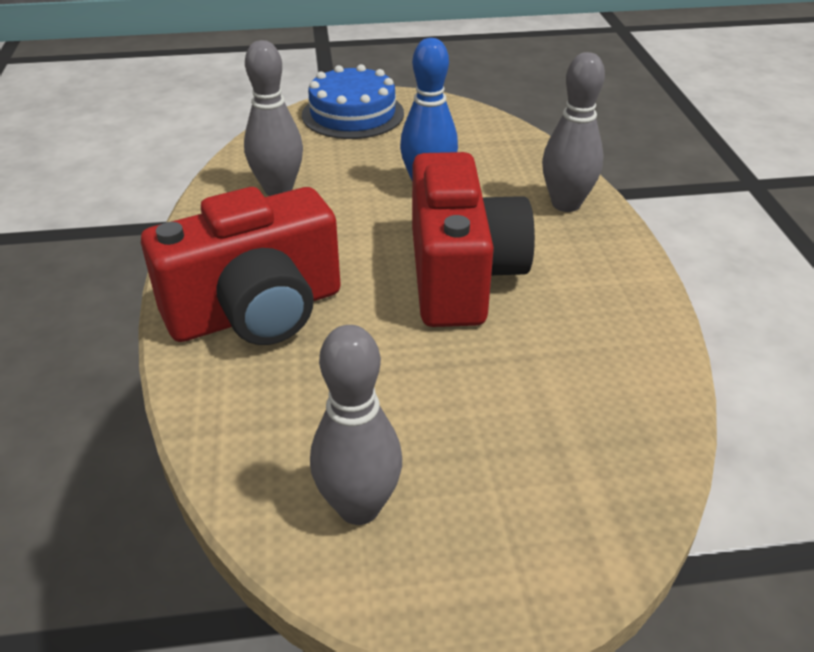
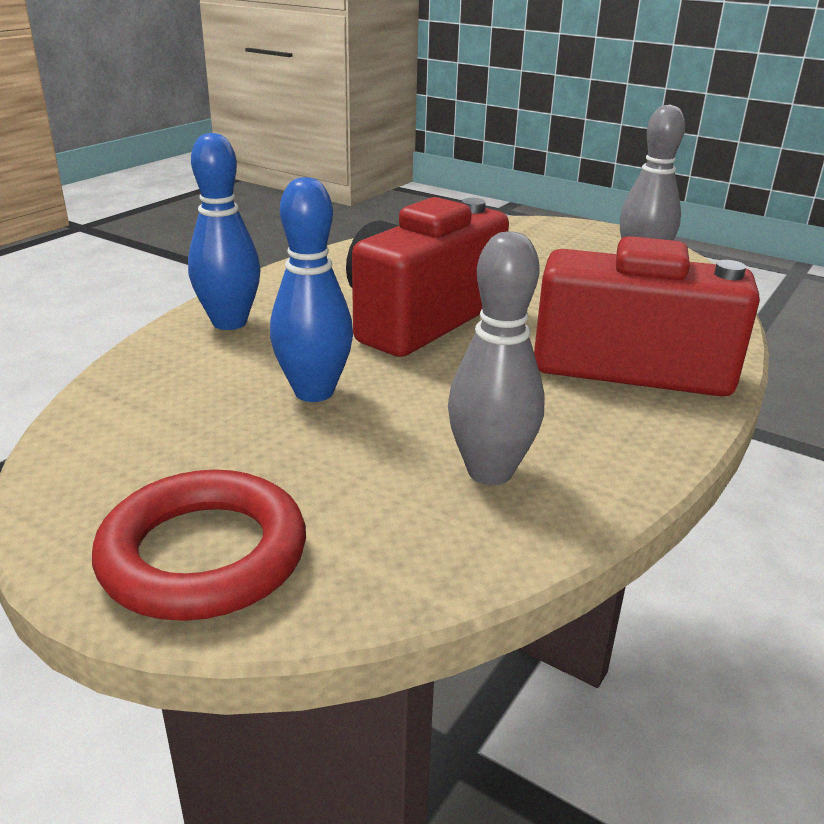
camera: 140 degrees left, 10 degrees down
blue cake [302,64,404,139] -> red ring [92,470,306,621]
grey bowling pin [542,52,605,212] -> blue bowling pin [188,133,261,330]

